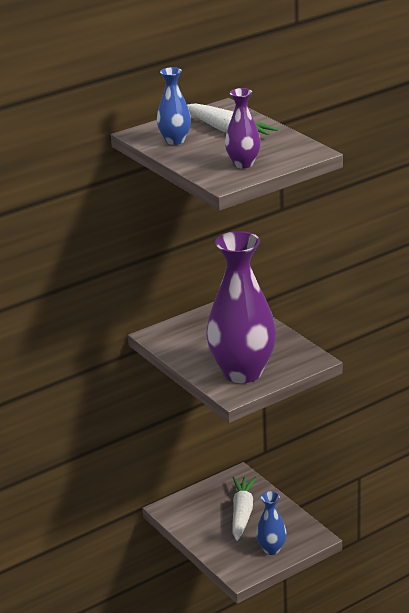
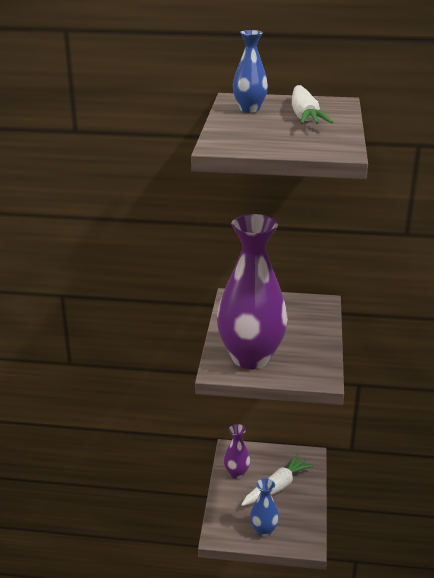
camera: 40 degrees right, 0 degrees up
purple vase [225,88,261,168] -> purple vase moved to [224,424,250,479]

